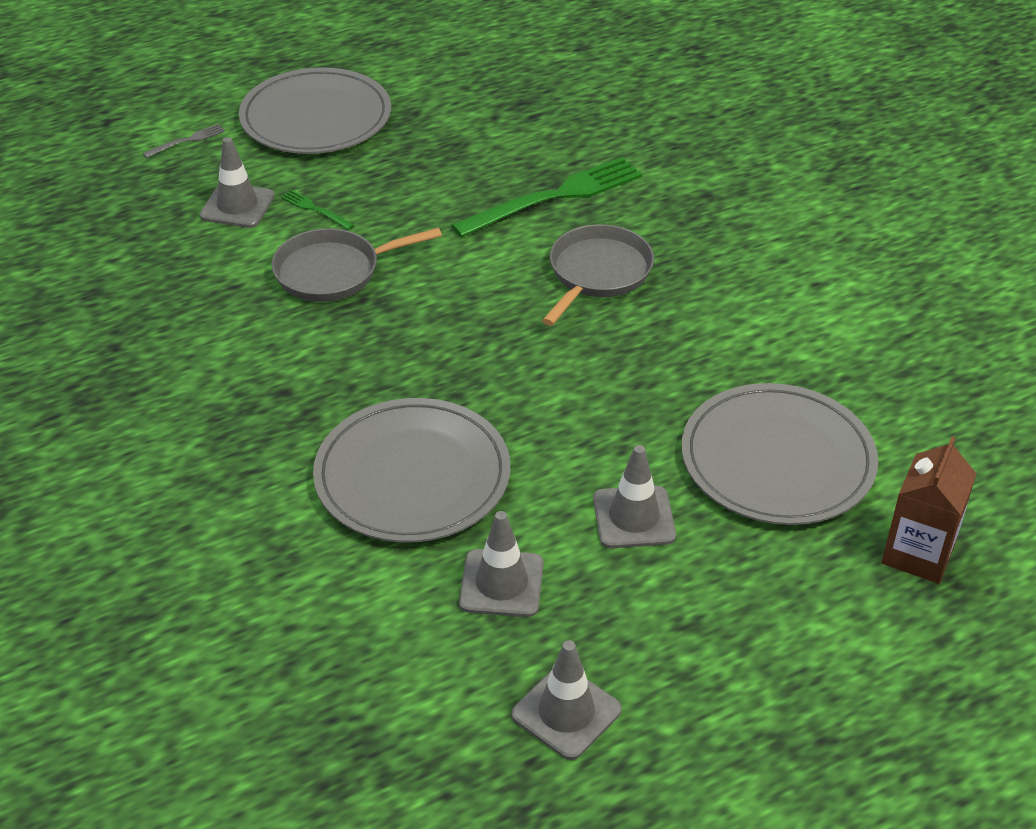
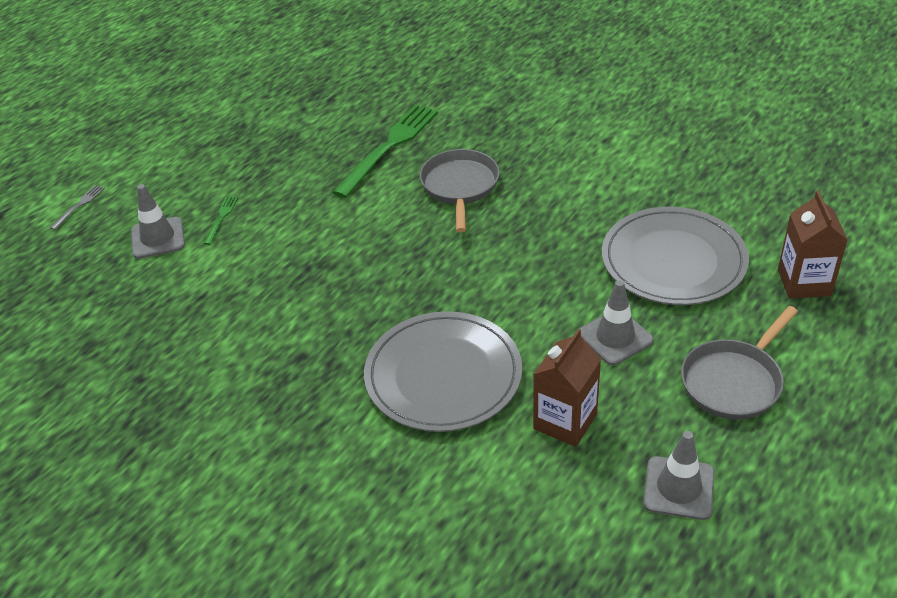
camera: 25 degrees left, 0 degrees up
grey plate [239,67,391,154] -> none
grey pan [272,227,442,302] -> grey pan moved to [681,306,798,420]
green fork [281,190,354,230] -> green fork turned 90 degrees clockwise [204,196,238,245]
grey traffic cone [459,511,544,617] -> brown carton [533,329,601,447]

